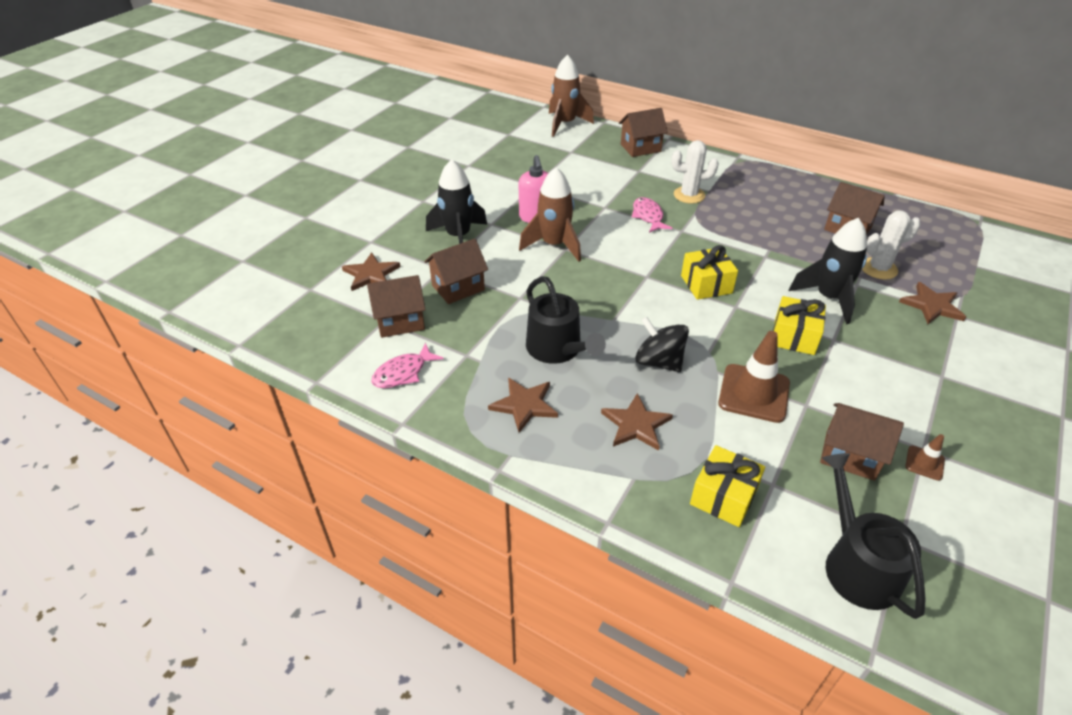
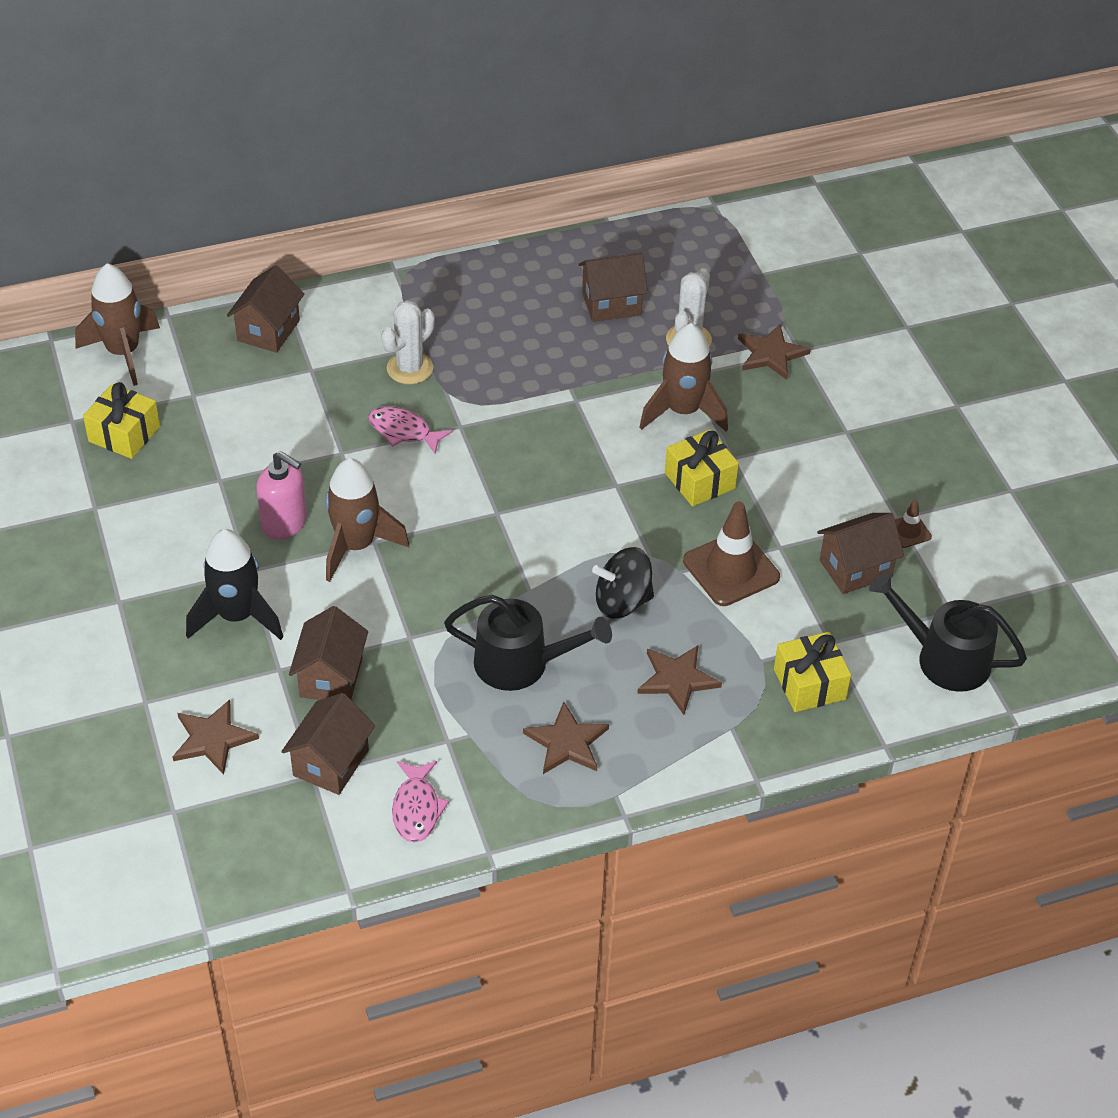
camera: 50 degrees left, 5 degrees up
yellow gift [681,245,738,300] -> yellow gift moved to [83,382,160,459]
black rocket [789,218,867,324] -> brown rocket [639,323,728,432]

